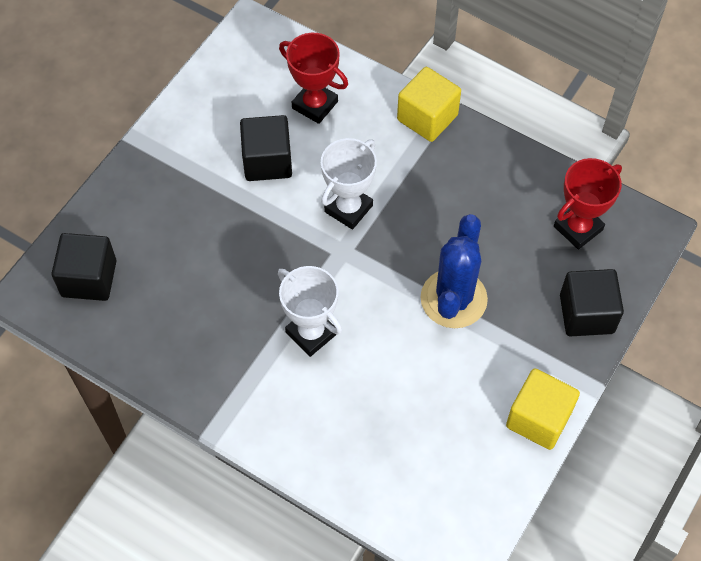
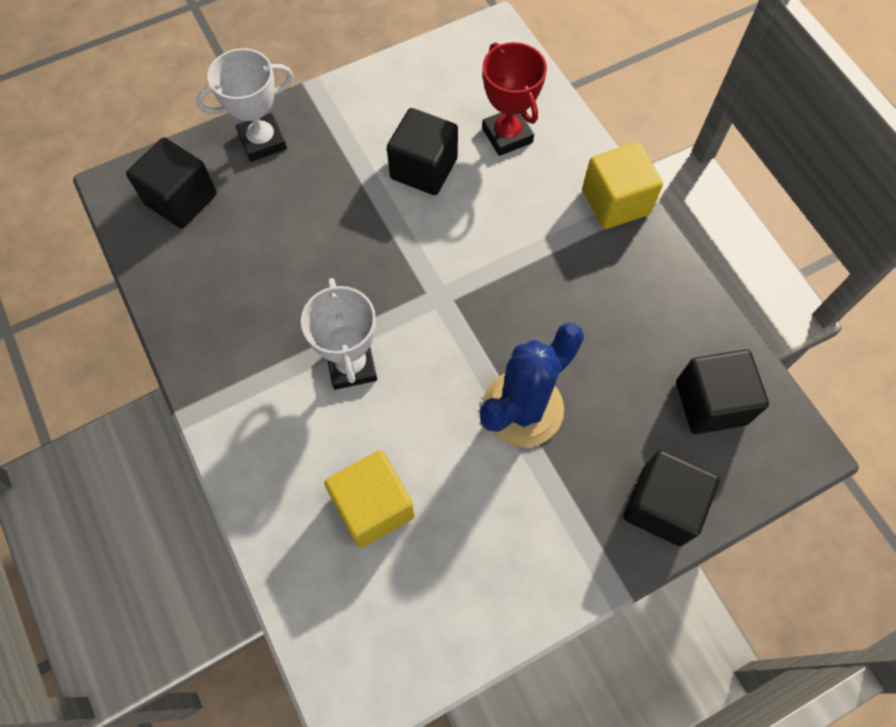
camera: 30 degrees right, 5 degrees up
white trophy [321,138,377,230] -> white trophy moved to [196,48,293,162]
yellow cube [506,369,580,450] -> yellow cube moved to [324,450,415,548]
red trophy [554,158,622,250] -> black cube [676,349,769,434]

